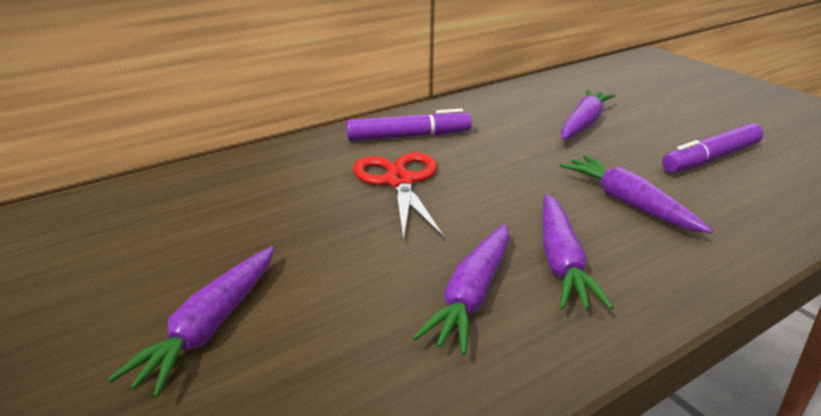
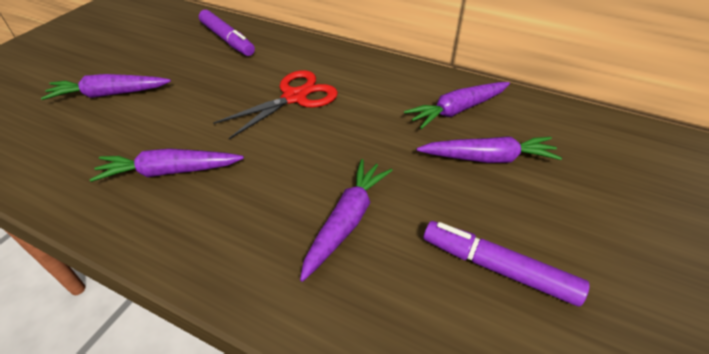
camera: 60 degrees right, 15 degrees up
purple marker [346,109,472,141] -> purple marker moved to [199,10,255,56]
purple carrot [542,194,613,309] -> purple carrot moved to [404,82,510,129]

